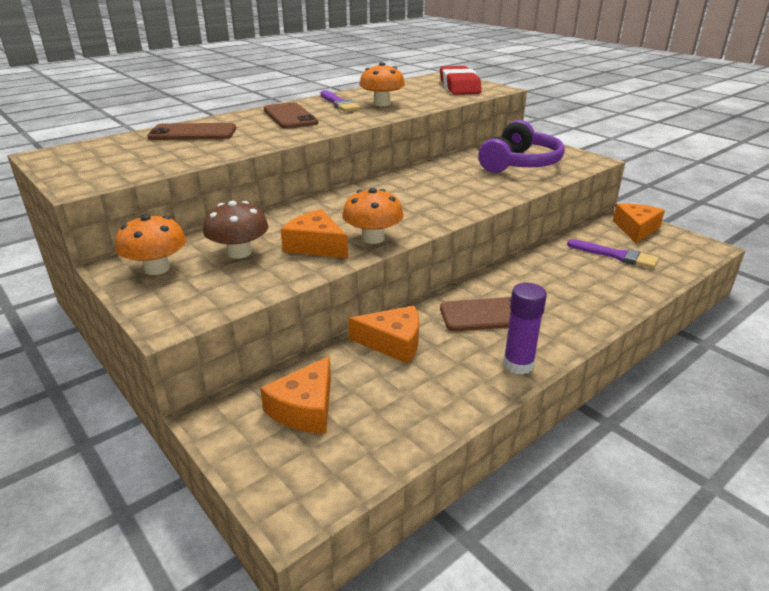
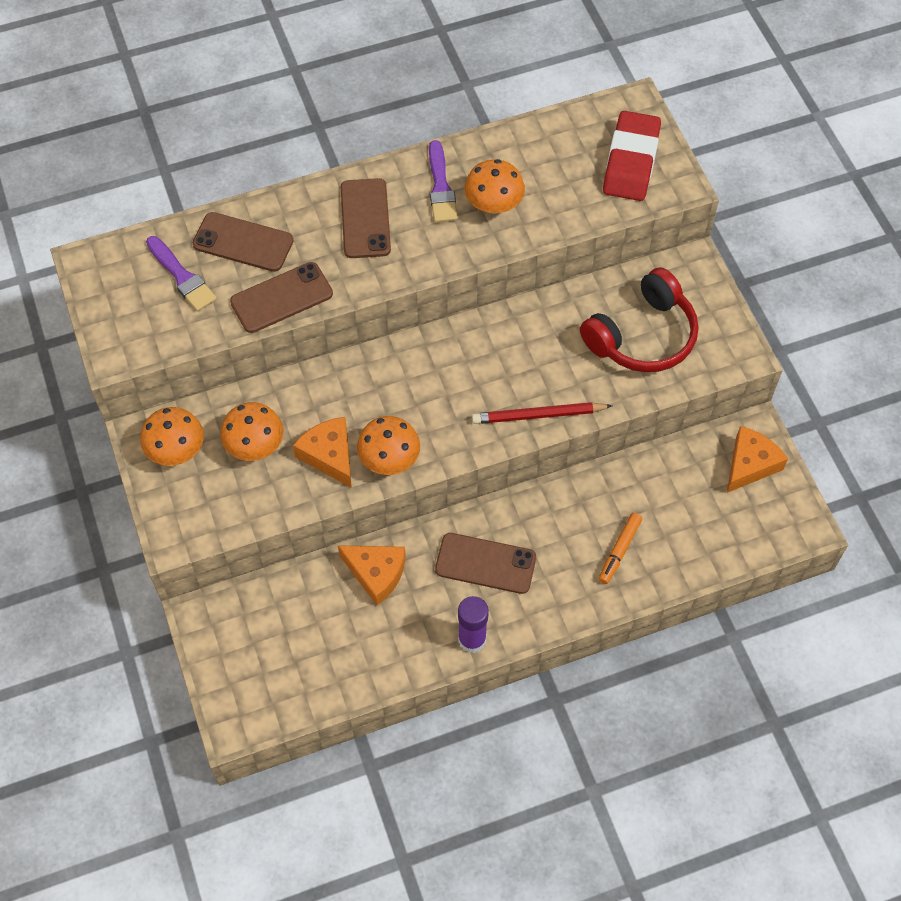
camera: 20 degrees right, 30 degrees up
brown mushroom [203,201,269,259] -> orange mushroom [220,402,284,461]
orange cheese [260,356,331,433] -> none
purple headphones [478,120,565,173] -> red headphones [580,267,698,372]
purple brush [567,239,659,269] -> purple brush moved to [146,236,217,311]
none -> brown phone [230,262,333,333]
none -> red pencil [472,402,612,424]
none -> orange marker [599,513,642,584]

